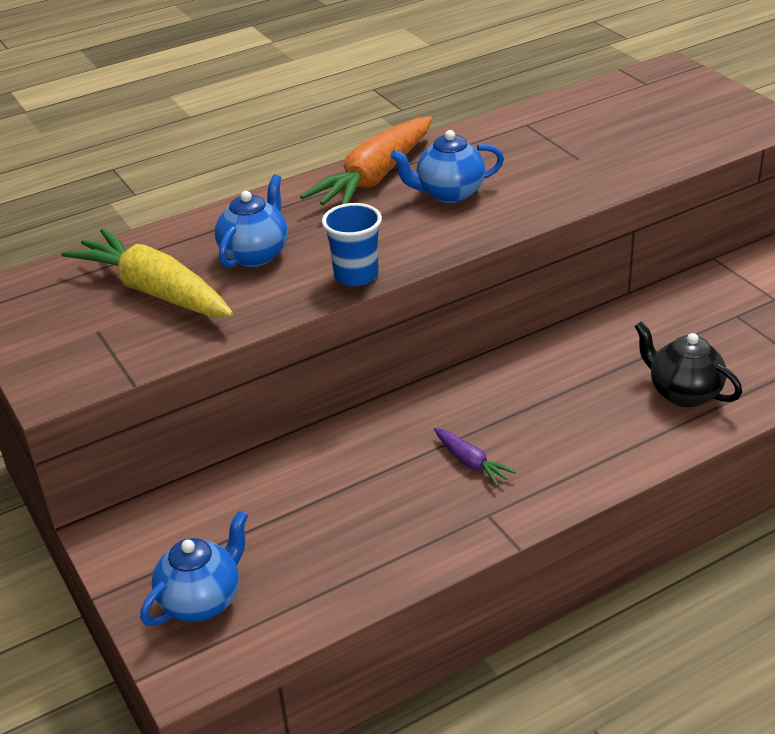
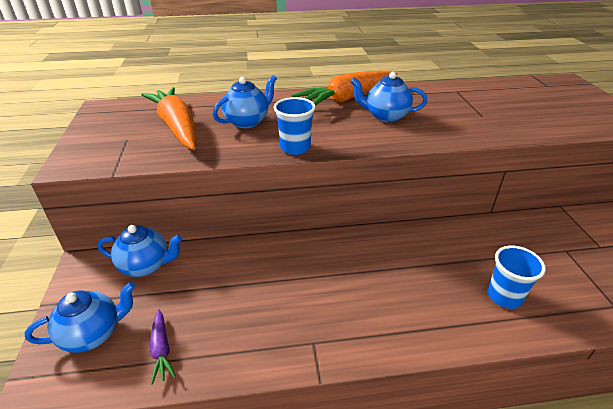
camera: 20 degrees right, 0 degrees up
yellow carrot [61,229,233,317] -> orange carrot [141,87,197,150]
purple carrot [434,428,516,486] -> purple carrot moved to [150,309,176,385]
black teapot [634,321,742,407] -> blue cup [487,245,546,309]
none -> blue teapot [97,225,182,277]

